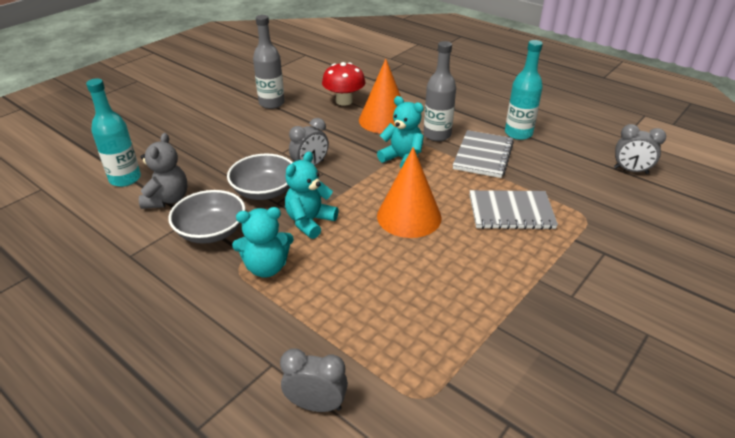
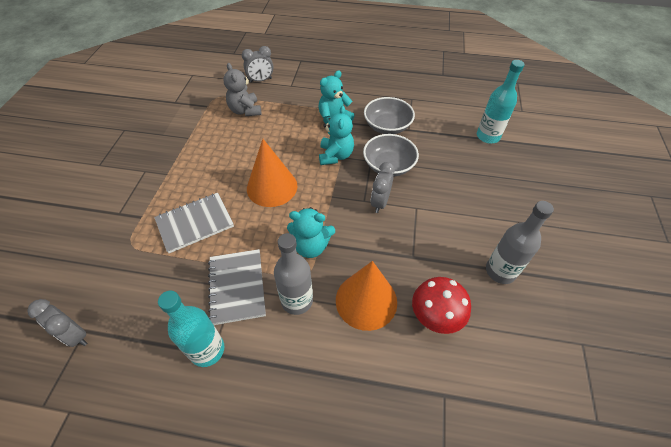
camera: 150 degrees right, 15 degrees up
grey teddy bear [139,133,188,209] -> grey teddy bear moved to [223,63,261,116]
grey clock [614,124,666,174] -> grey clock turned 135 degrees counterclockwise [27,299,87,347]

